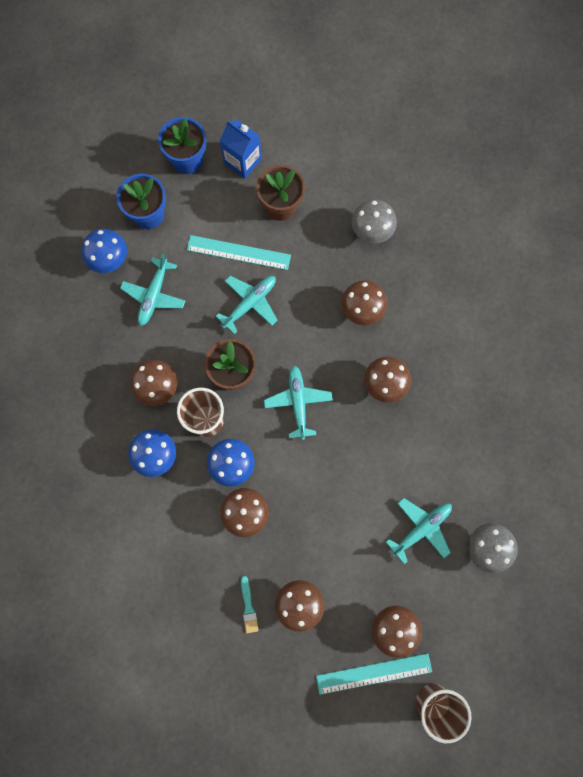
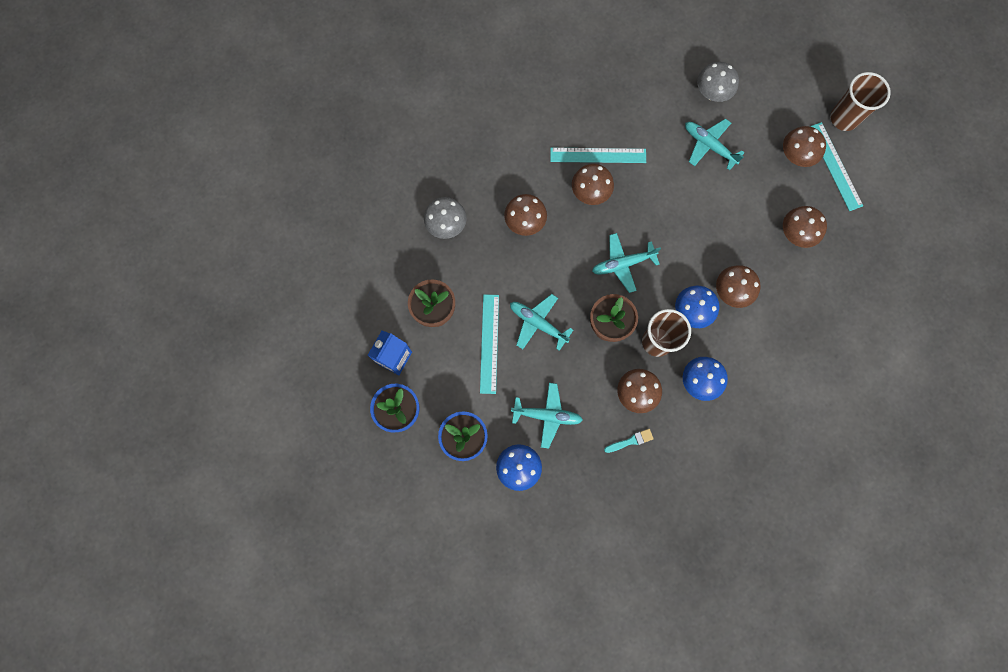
camera: 100 degrees left, 0 degrees up
turquoise brush [241,576,258,633] -> turquoise brush moved to [604,429,654,453]
none -> turquoise ruler [550,148,646,163]

